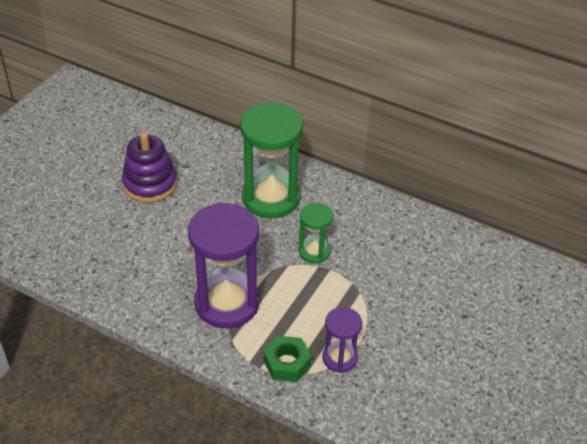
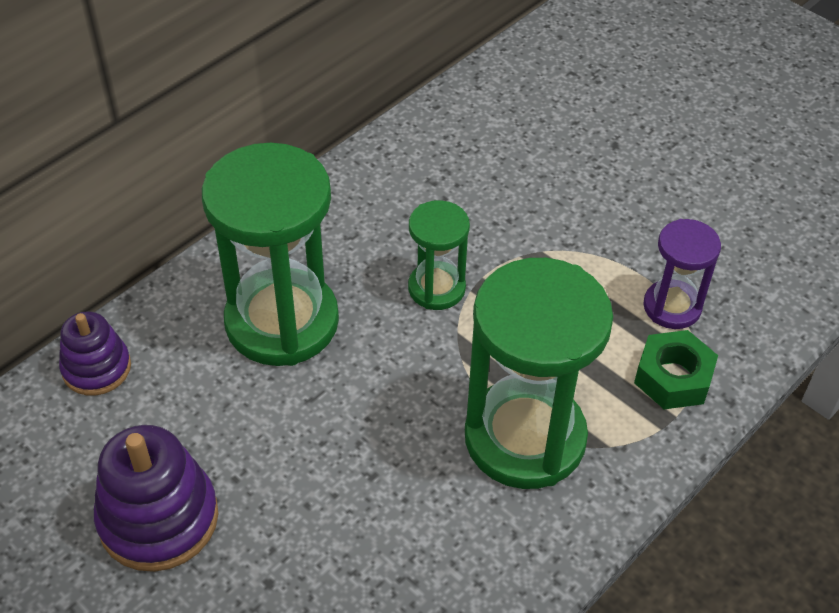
camera: 75 degrees left, 5 degrees up
purple hourglass [188,202,260,328] -> green hourglass [465,258,613,489]
none -> purple stacking toy [59,311,131,396]

